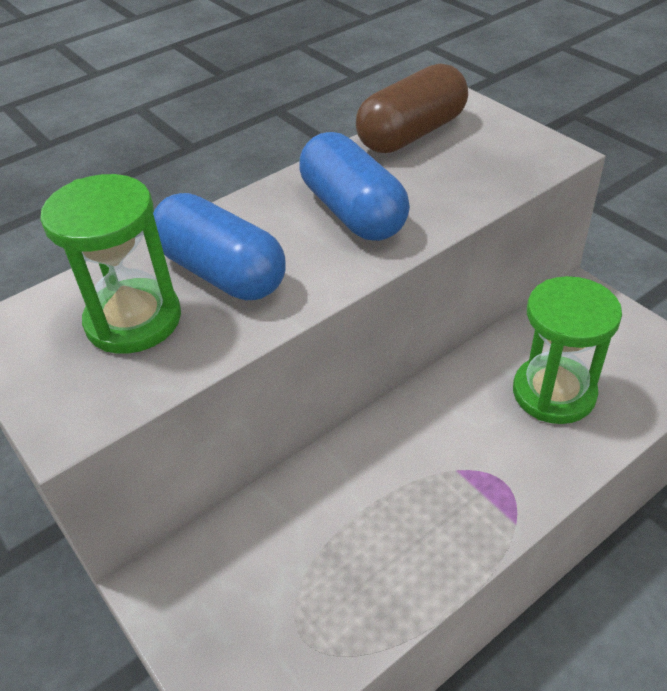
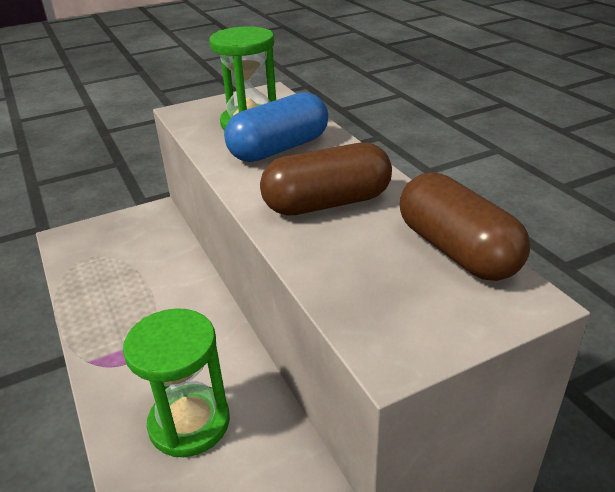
camera: 100 degrees right, 10 degrees down
blue capsule [299,132,410,241] -> brown capsule [260,142,392,216]

